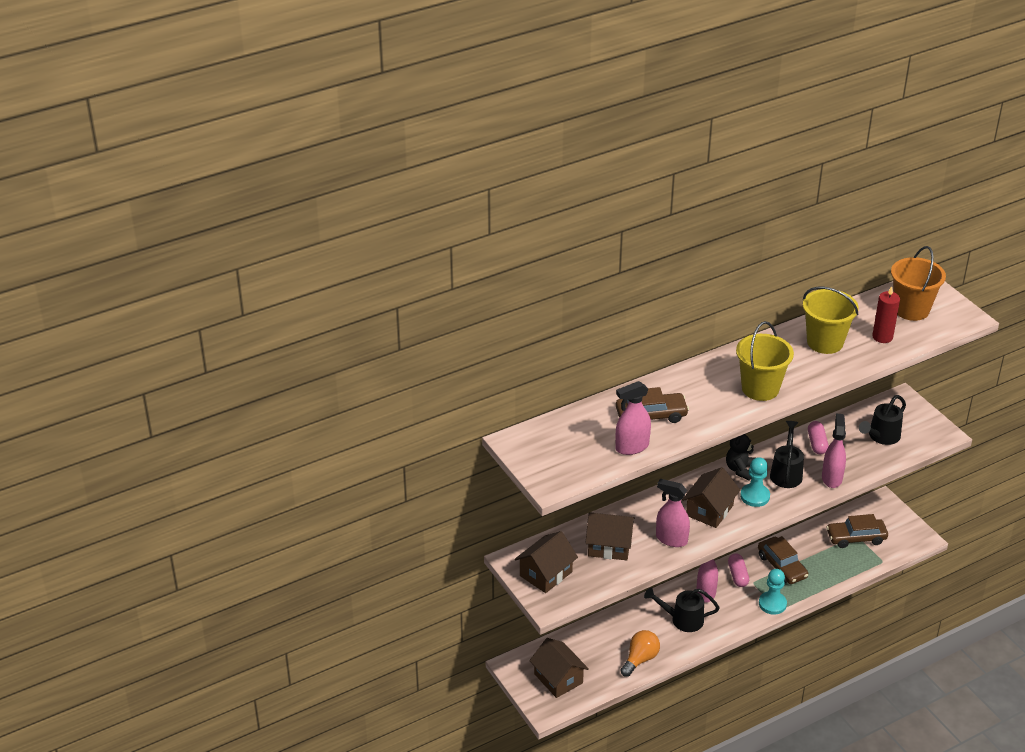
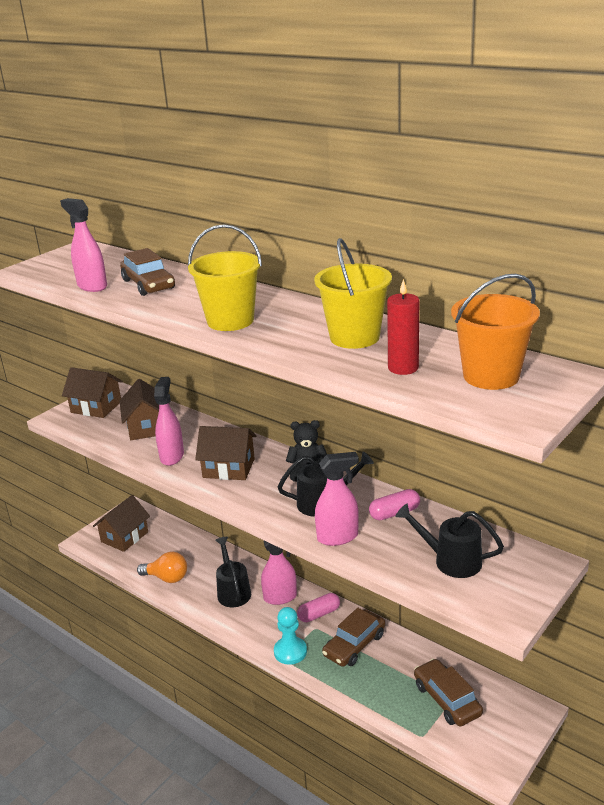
camera: 70 degrees right, 10 degrees down
turquoise pawn [740,457,770,507] -> none

